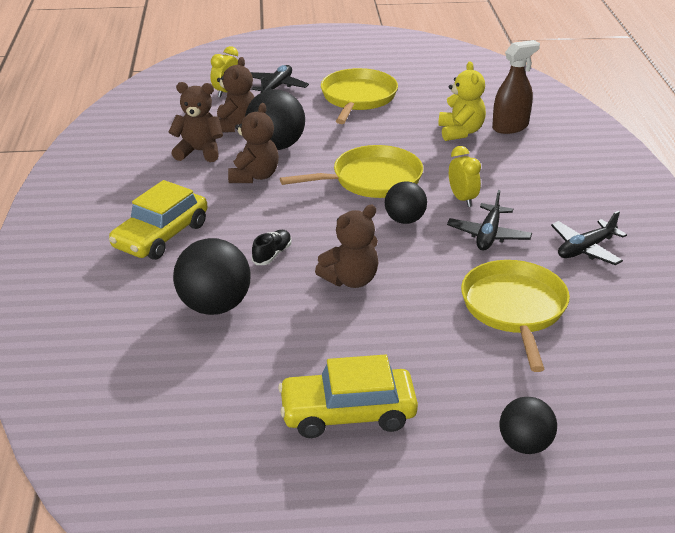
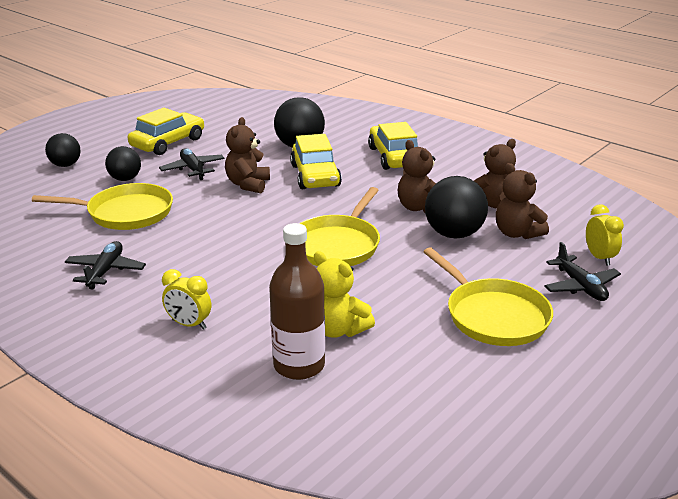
camera: 135 degrees right, 5 degrees down
black shoe [252,230,292,265] -> yellow car [290,134,342,189]
black ball [385,181,427,224] -> black ball moved to [105,146,141,181]
black plane [447,190,532,250] -> black plane moved to [159,148,225,180]
yellow clock [449,146,481,207] -> yellow clock moved to [162,269,211,330]
yellow pan [461,260,570,372] -> yellow pan turned 45 degrees counterclockwise [32,183,173,230]
brown spray bottle [492,40,540,134] -> brown bottle [269,223,325,380]

